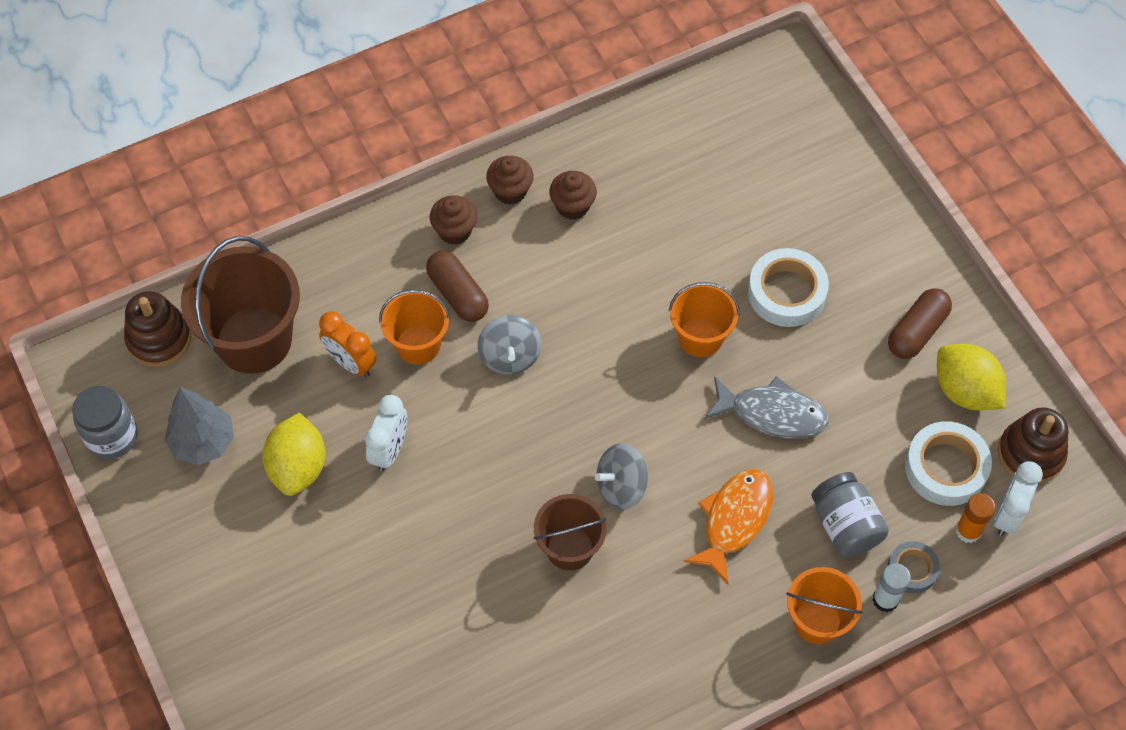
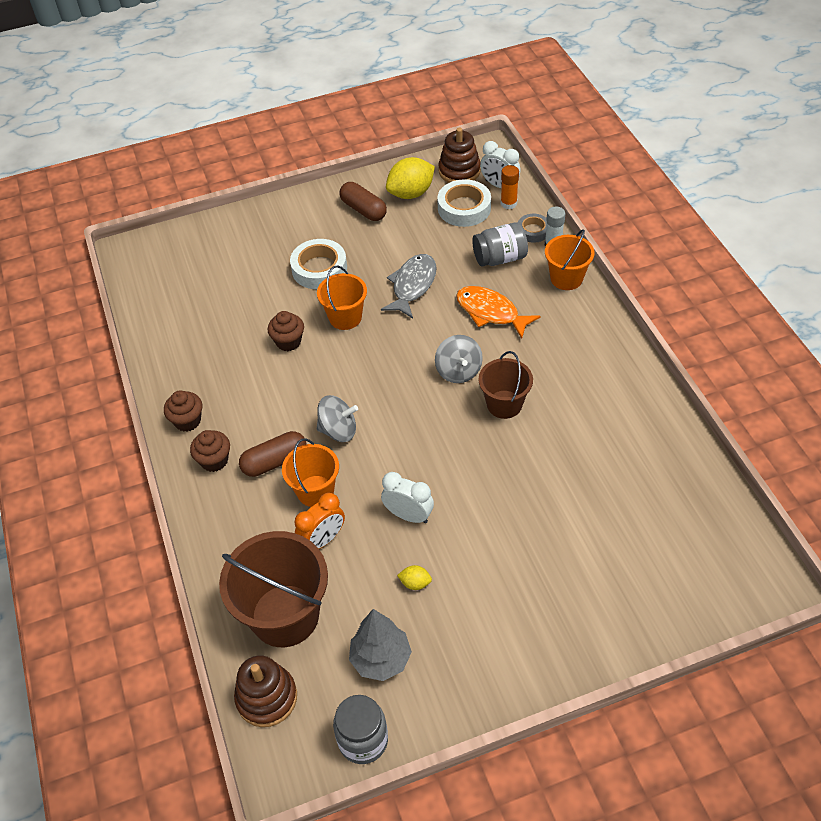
camera: 80 degrees left, 10 degrees down
yellow lemon [262,413,326,496] -> yellow lemon [397,565,432,590], size x0.46
brown cupcake [549,171,597,220] -> brown cupcake moved to [268,311,304,351]

